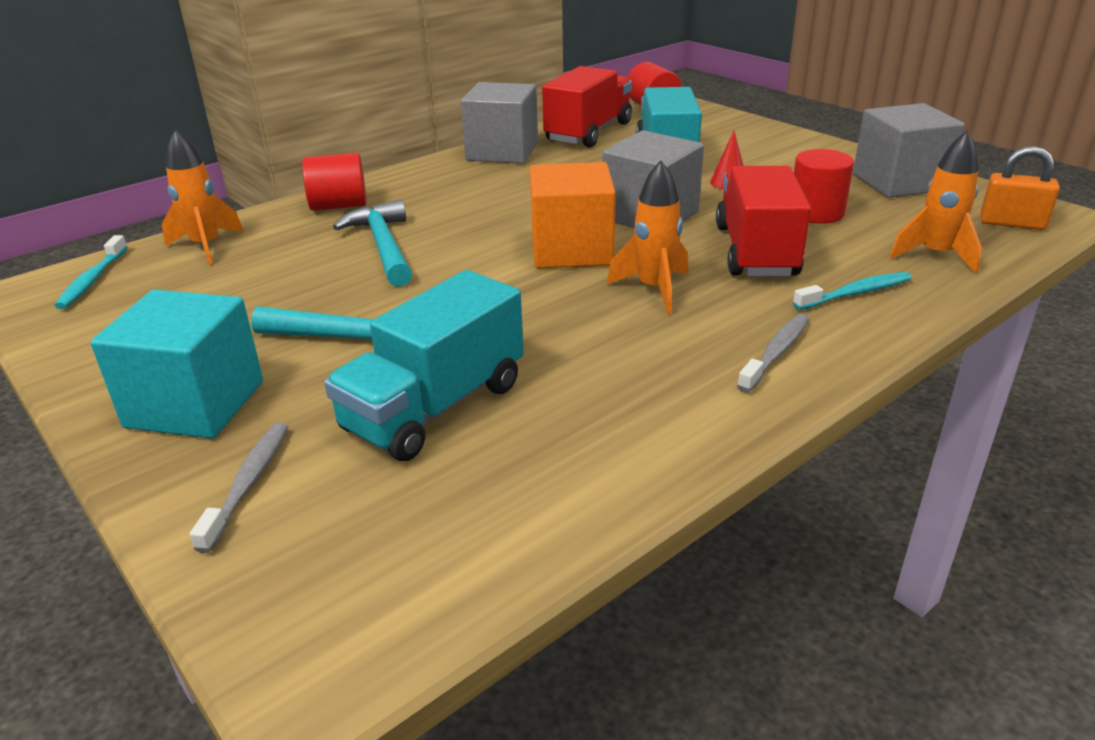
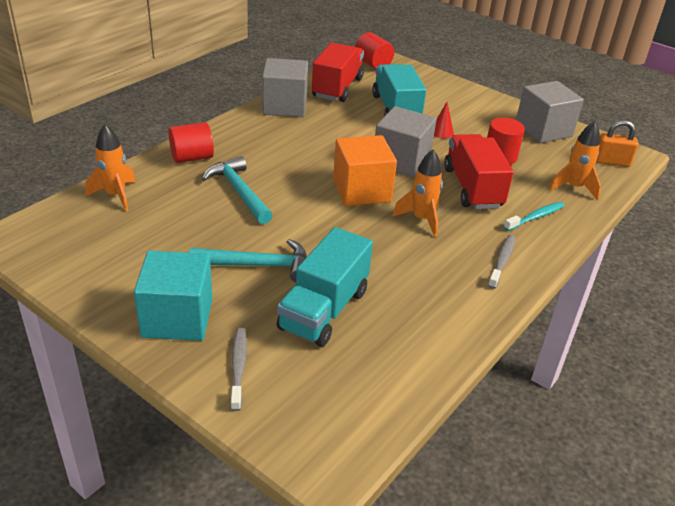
camera: 15 degrees left, 5 degrees up
turquoise toothbrush [55,235,128,309] -> none

